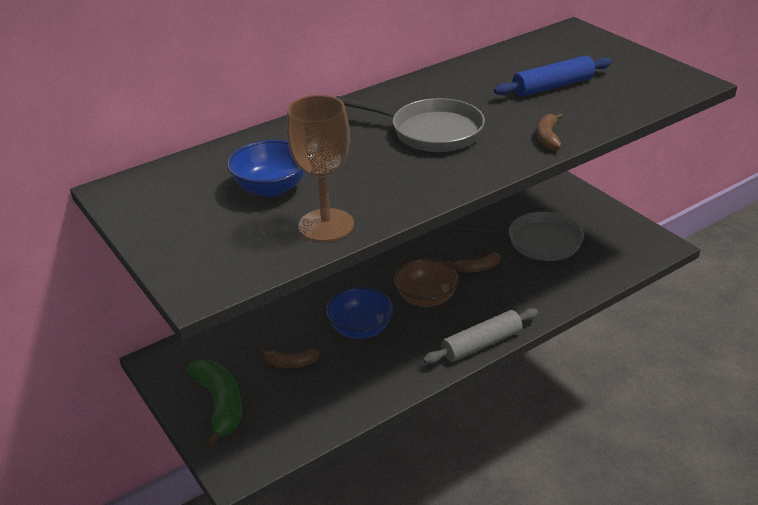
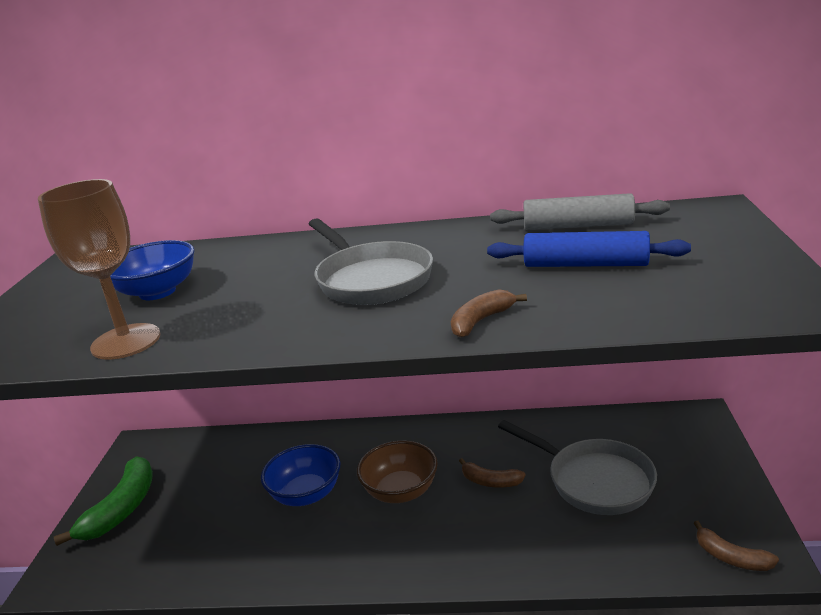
camera: 40 degrees right, 10 degrees down
brown banana [259,348,320,368] -> brown banana moved to [694,521,779,571]
grey rolling pin [423,308,538,364] -> grey rolling pin moved to [490,193,670,230]

